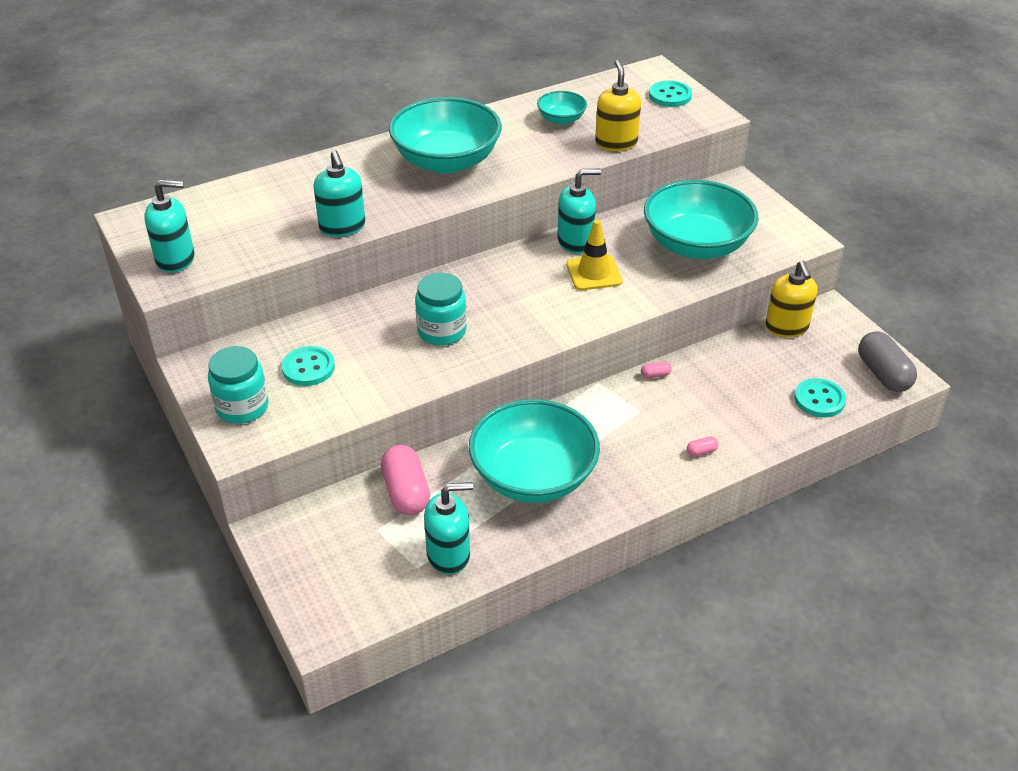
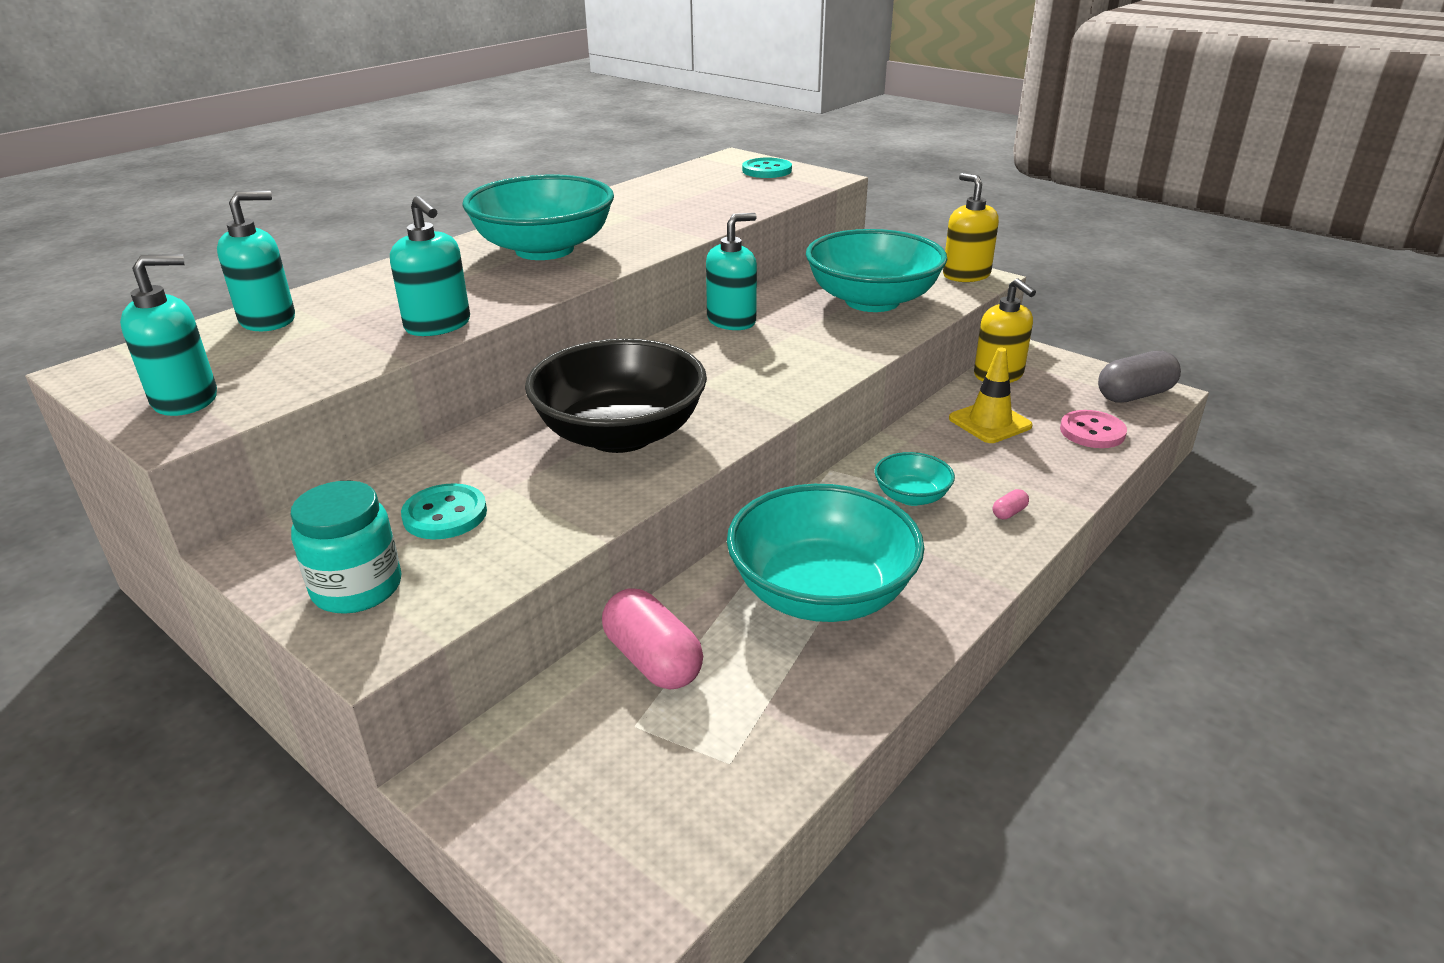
camera: 20 degrees left, 10 degrees down
turquoise jar [415,273,467,346] -> black bowl [525,338,707,453]
turquoise soap dispenser [424,482,473,575] -> turquoise soap dispenser moved to [217,190,295,331]
turquoise bowl [537,91,587,125] -> turquoise bowl moved to [874,452,955,506]
yellow traffic cone [566,220,623,290] -> yellow traffic cone moved to [949,348,1033,443]
yellow soap dispenser [595,60,641,151] -> yellow soap dispenser moved to [943,173,999,282]
pink capsule [641,362,672,378] -> none
turquoise button [794,378,846,417] -> pink button [1060,410,1127,448]
grey capsule [858,331,917,392] -> grey capsule turned 75 degrees counterclockwise [1098,351,1181,403]

